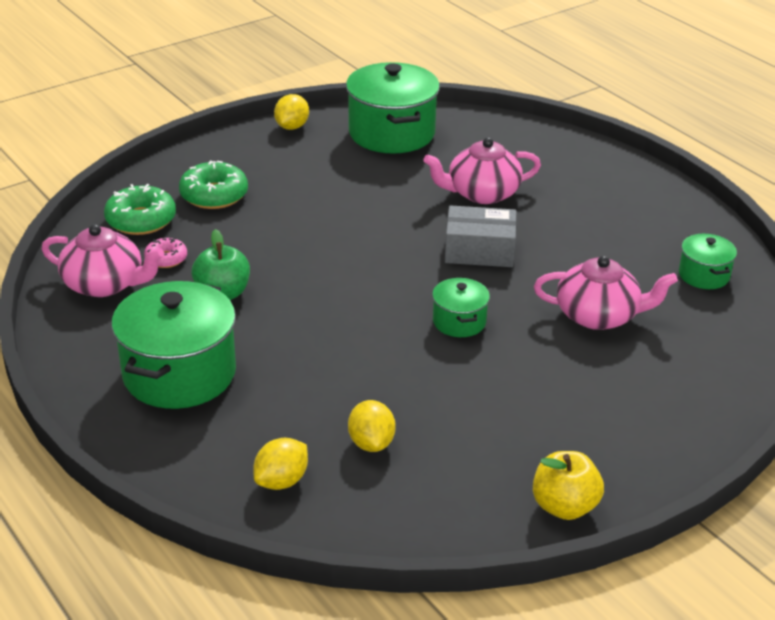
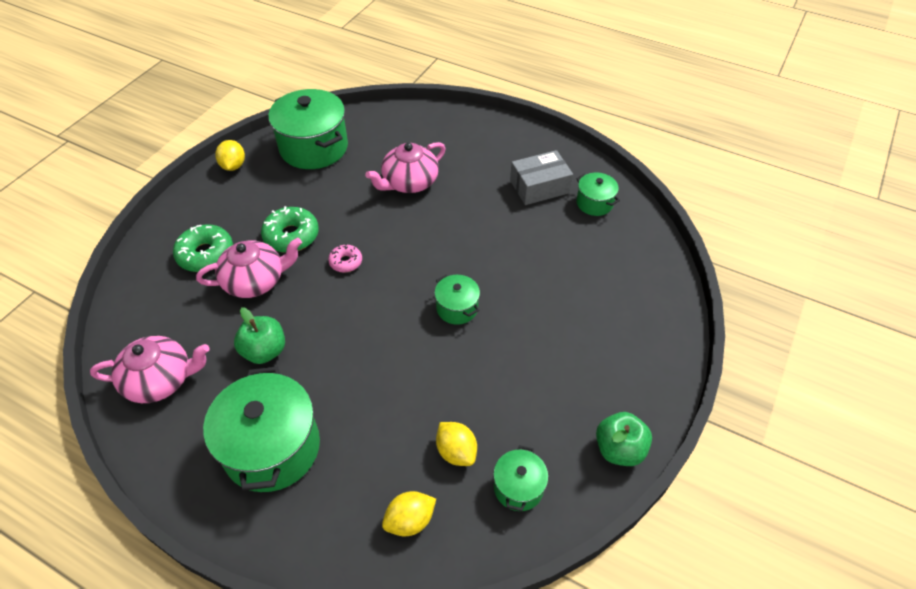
camera: 25 degrees left, 15 degrees up
green donut [104,184,176,235] -> green donut moved to [261,206,319,253]
pink donut [144,236,187,268] -> pink donut moved to [328,244,362,273]
yellow lemon [253,438,308,490] -> yellow lemon turned 45 degrees clockwise [382,491,436,536]
grey box [445,205,517,267] -> grey box moved to [510,150,573,205]
yellow apple [533,451,604,520] -> green apple [596,412,652,466]
pink teapot [534,256,678,330] -> pink teapot moved to [196,237,302,298]
none -> green pot [493,445,548,511]

